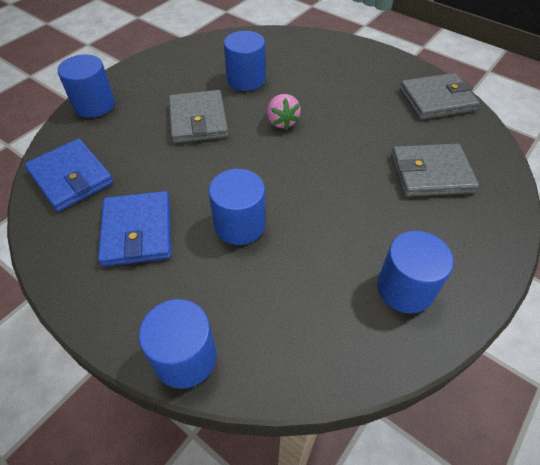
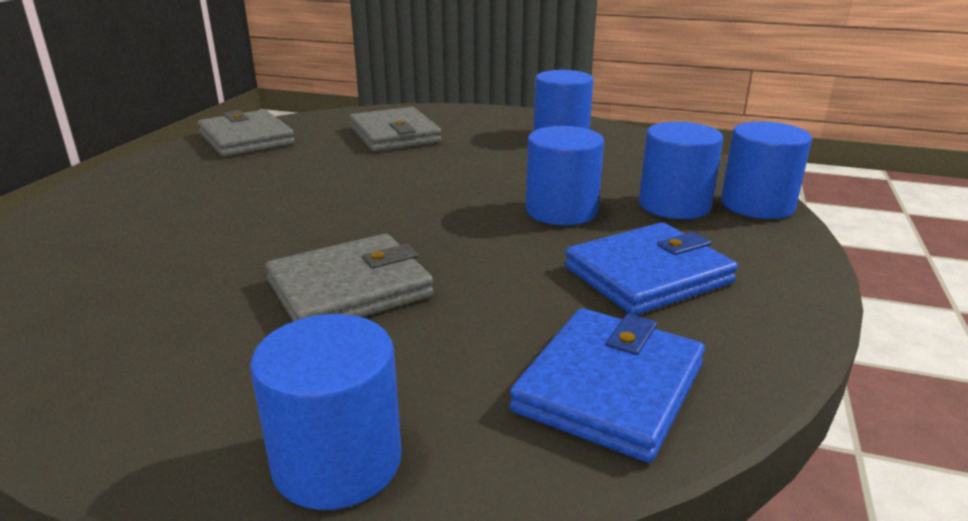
camera: 110 degrees left, 25 degrees down
blue cylinder [224,31,266,91] -> blue cylinder moved to [639,122,723,219]
pink strawberry [267,94,301,130] -> none

